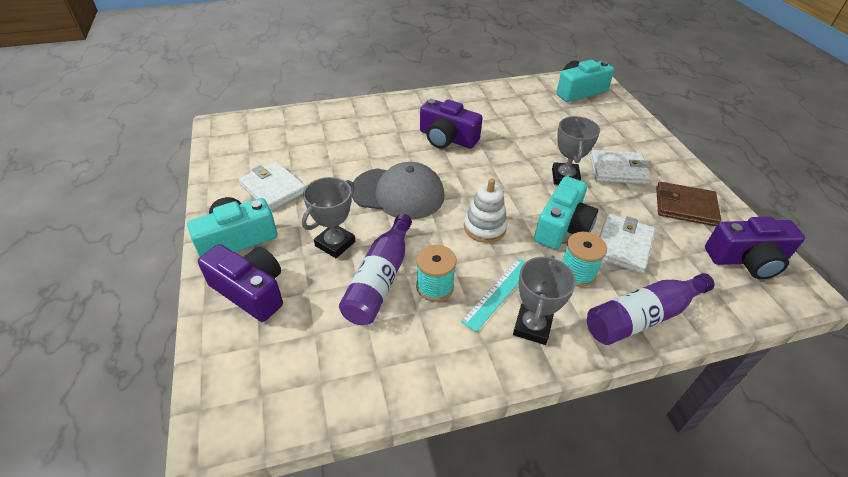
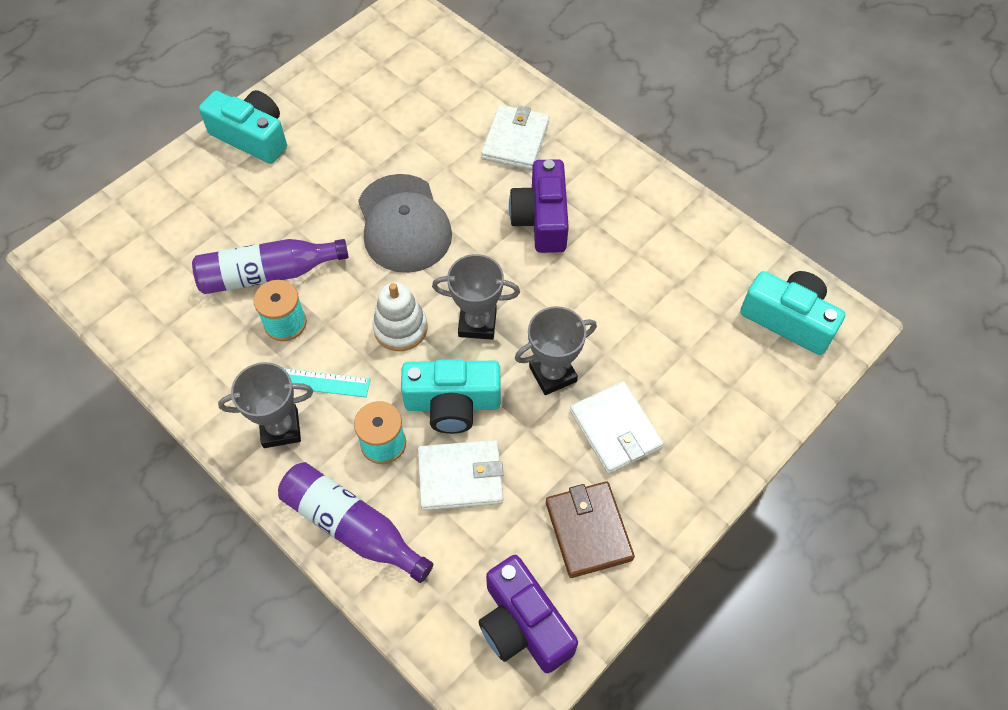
camera: 60 degrees right, 15 degrees up
purple camera [198,244,283,322] -> none
white wallet [239,161,306,211] -> white wallet moved to [481,105,550,170]
grey trophy [302,177,355,258] -> grey trophy moved to [432,254,520,340]

